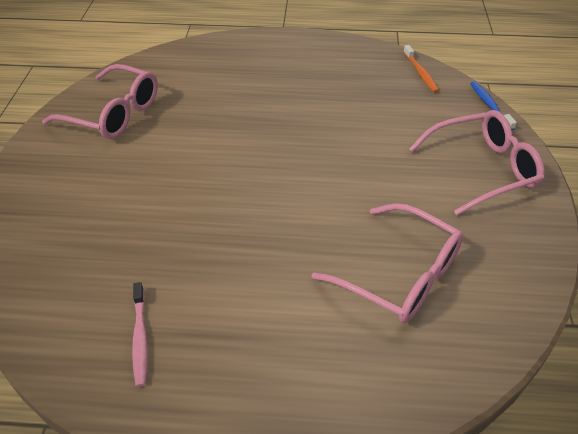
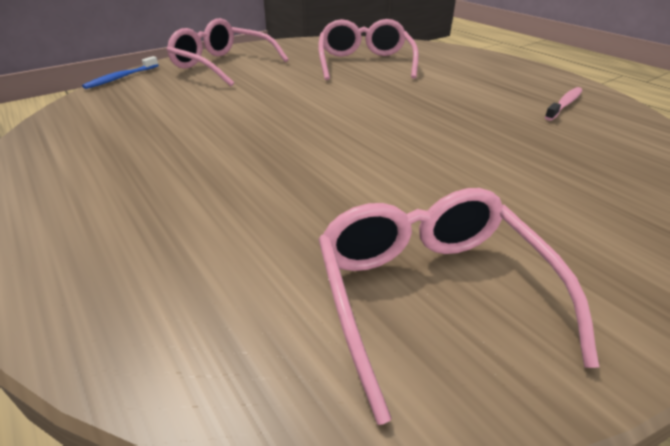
camera: 130 degrees left, 10 degrees down
orange toothbrush [403,45,439,93] -> none

